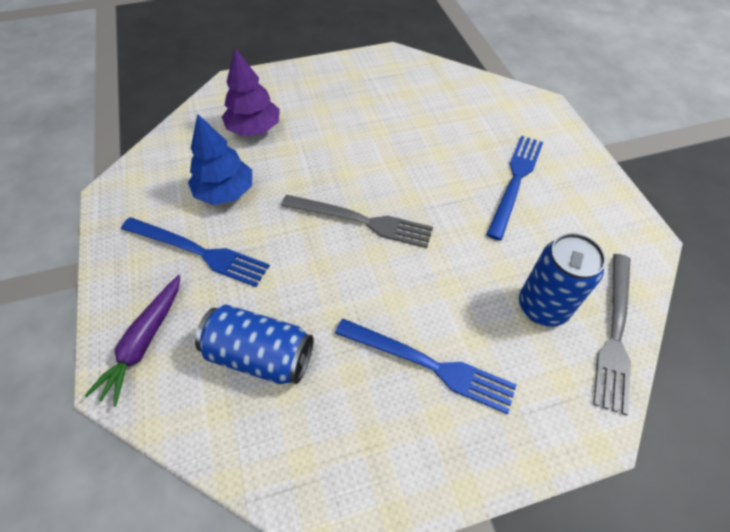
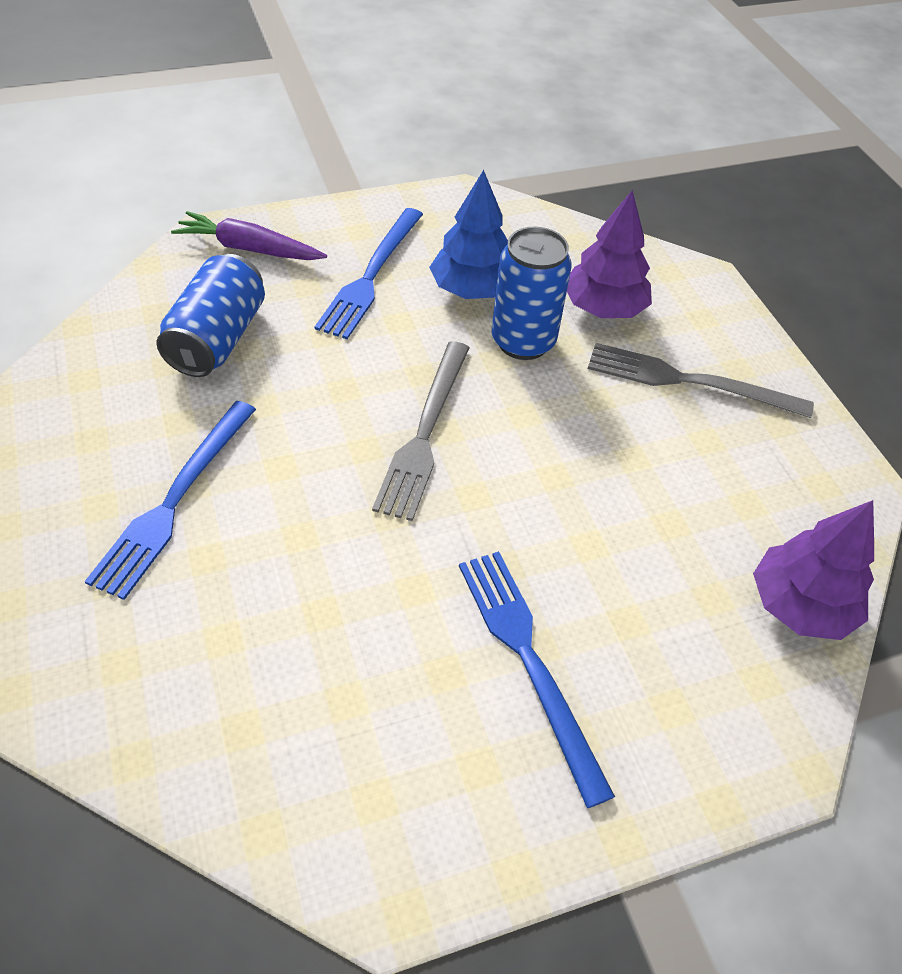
camera: 85 degrees right, 5 degrees down
blue fork [486,136,543,240] -> blue fork turned 135 degrees counterclockwise [459,551,615,808]
blue can [519,233,606,327] -> blue can moved to [492,226,572,360]
grey fork [593,254,631,416] -> grey fork moved to [588,343,814,418]
none -> purple tree [753,500,874,640]

